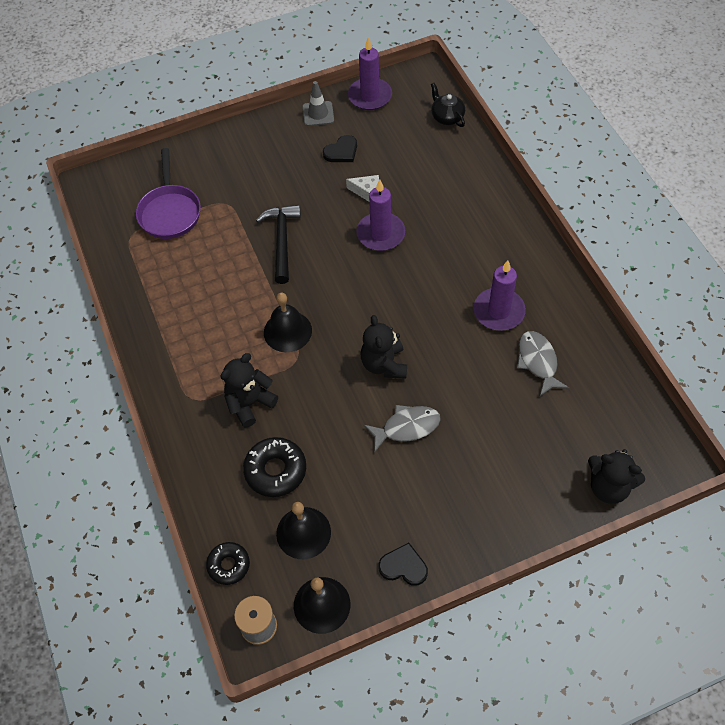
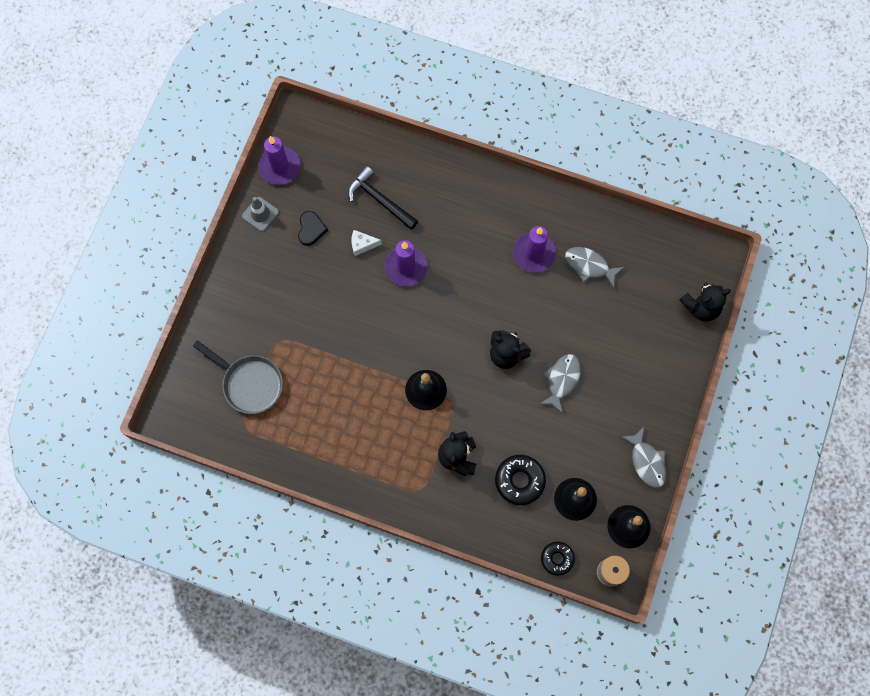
camera: 50 degrees left, 15 degrees up
purple pan [136,148,201,239] -> grey pan [193,340,283,414]
black hammer [256,205,301,284] -> black hammer moved to [348,166,418,230]
white cheese [346,175,379,201] -> white cheese turned 150 degrees counterclockwise [352,230,382,256]
black heart [378,543,428,586] -> grey fish [621,427,666,488]
black teapot [431,83,465,127] -> none

